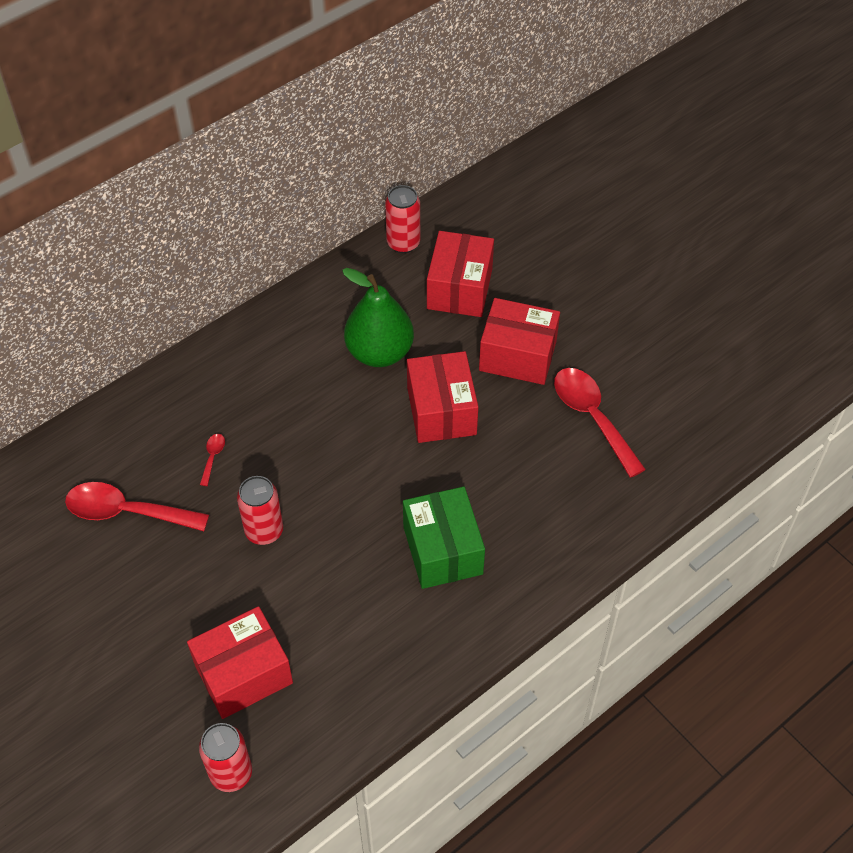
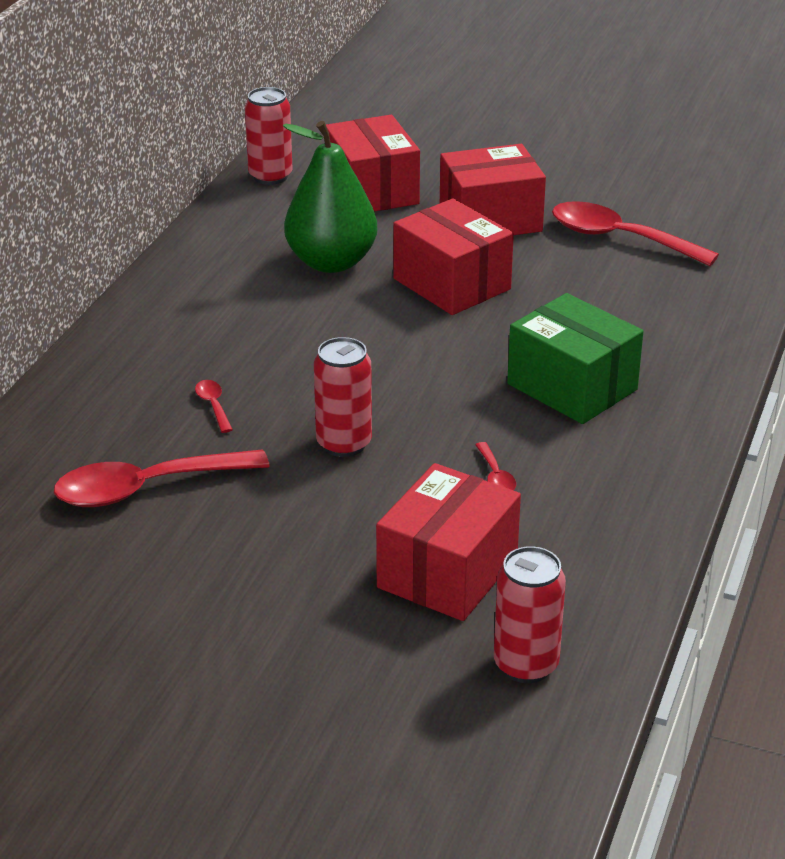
camera: 30 degrees left, 20 degrees down
none -> red spoon [475,442,516,491]

